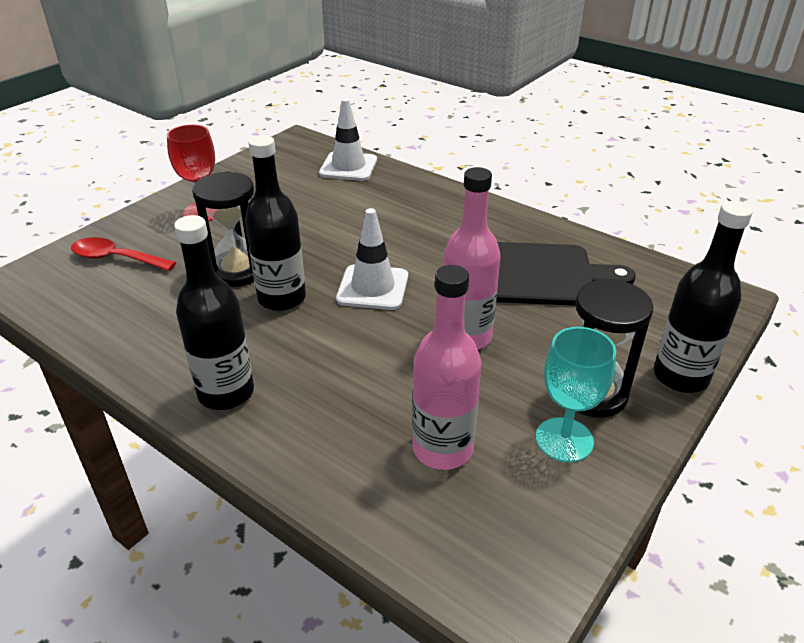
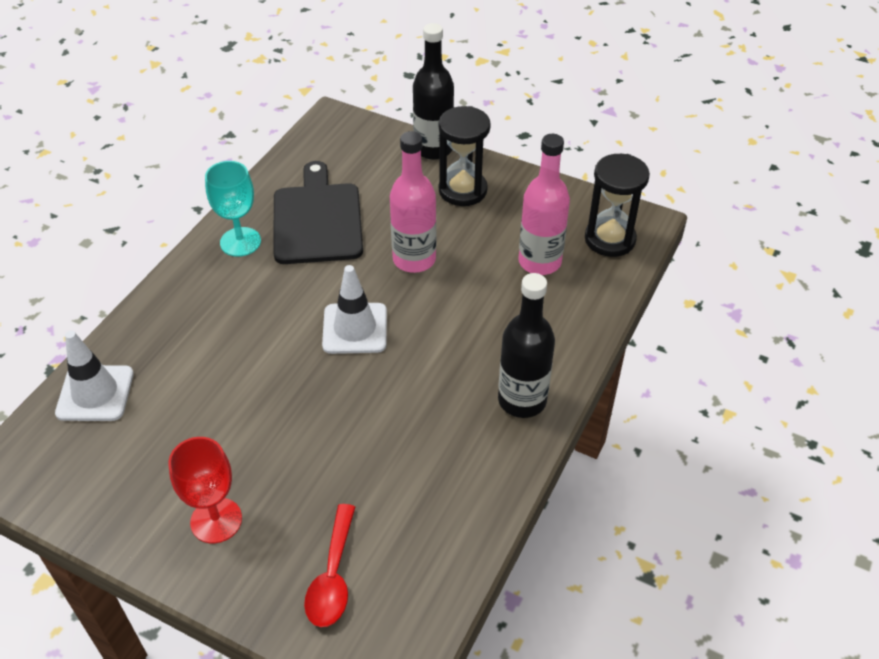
camera: 100 degrees left, 10 degrees up
black hourglass [192,171,254,287] -> black hourglass moved to [585,154,650,257]
black bottle [245,135,306,311] -> none
turquoise goblet [536,327,616,462] -> turquoise goblet moved to [205,161,261,257]

